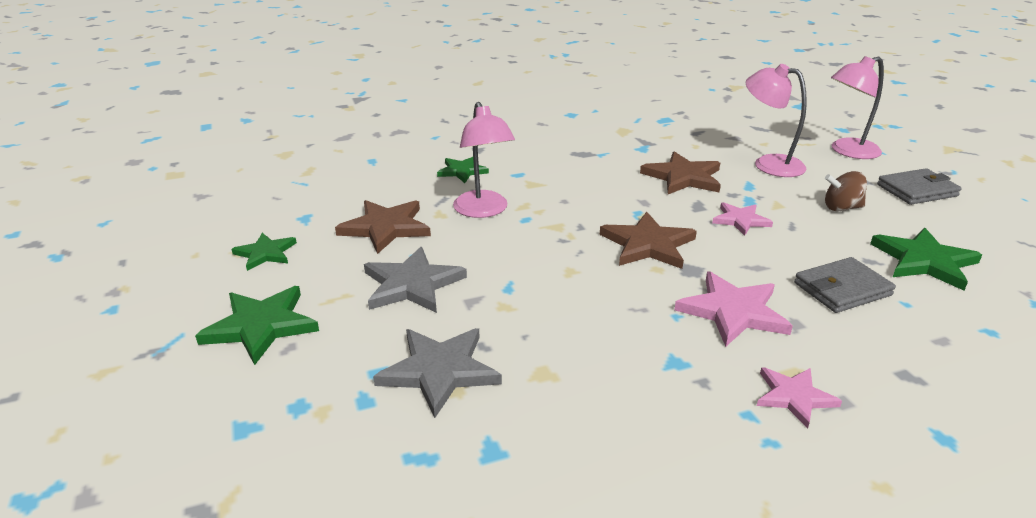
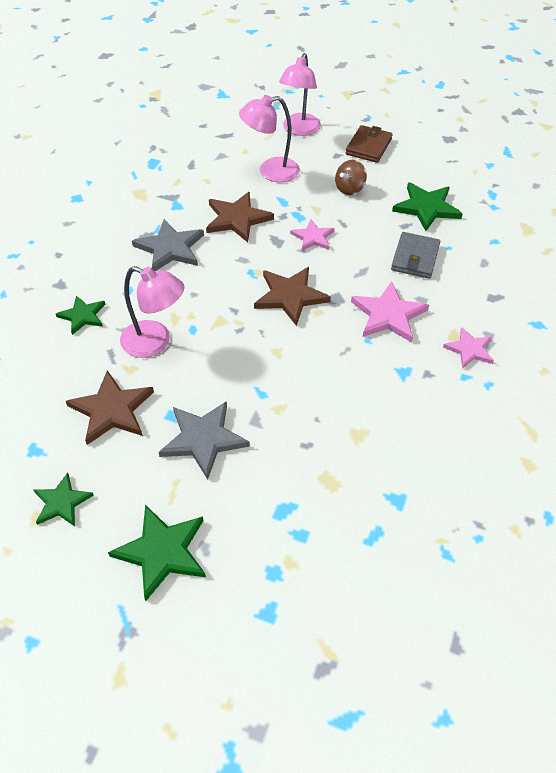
camera: 50 degrees left, 20 degrees up
grey star [373,328,502,418] -> grey star moved to [132,219,204,271]
grey wallet [877,168,962,205] -> brown wallet [346,125,393,163]

